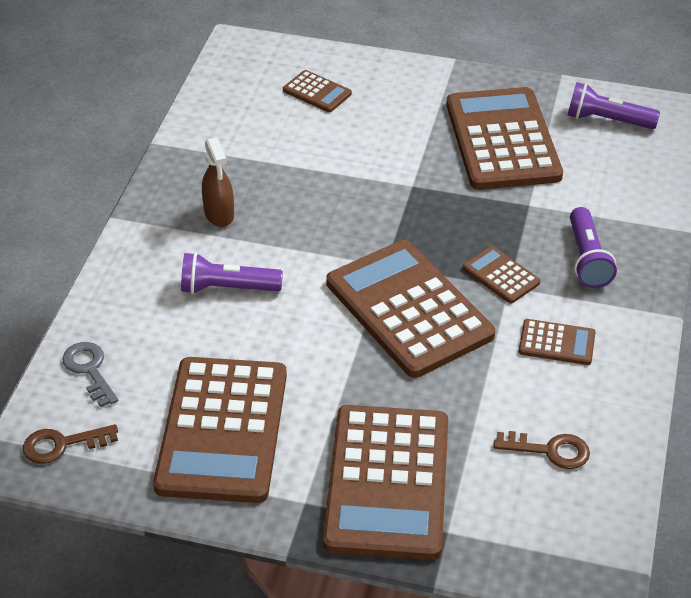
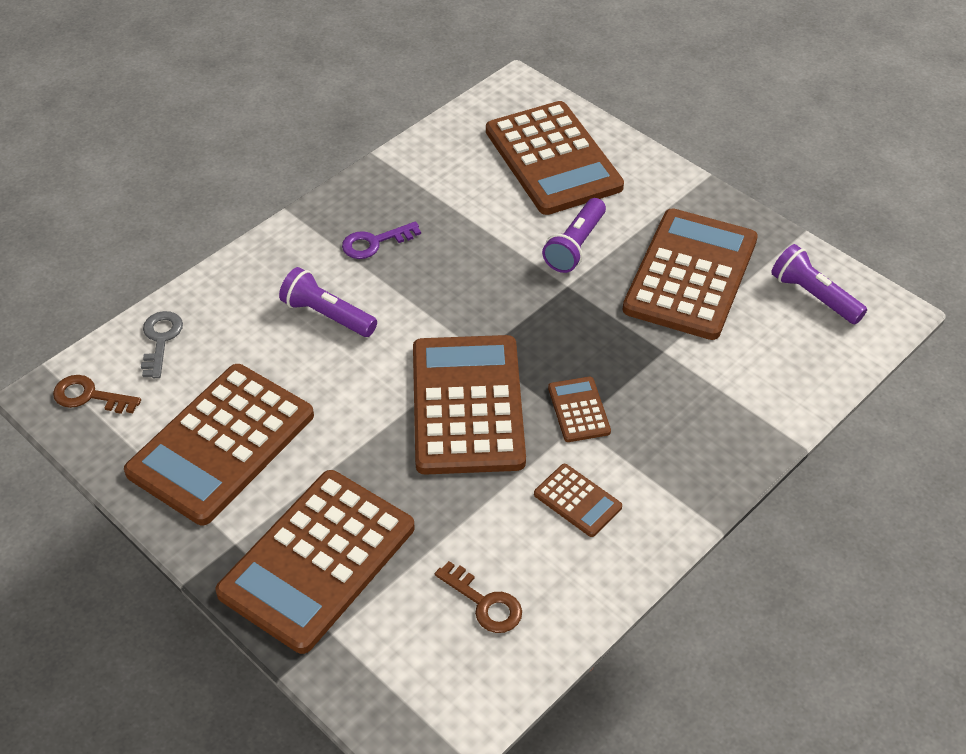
camera: 30 degrees right, 5 degrees up
brown spray bottle [202,137,234,227] -> purple key [342,221,421,259]
brown calculator [283,70,352,112] -> brown calculator [486,101,624,215], size x2.26
purple flashlight [570,207,617,288] -> purple flashlight moved to [542,198,606,273]

